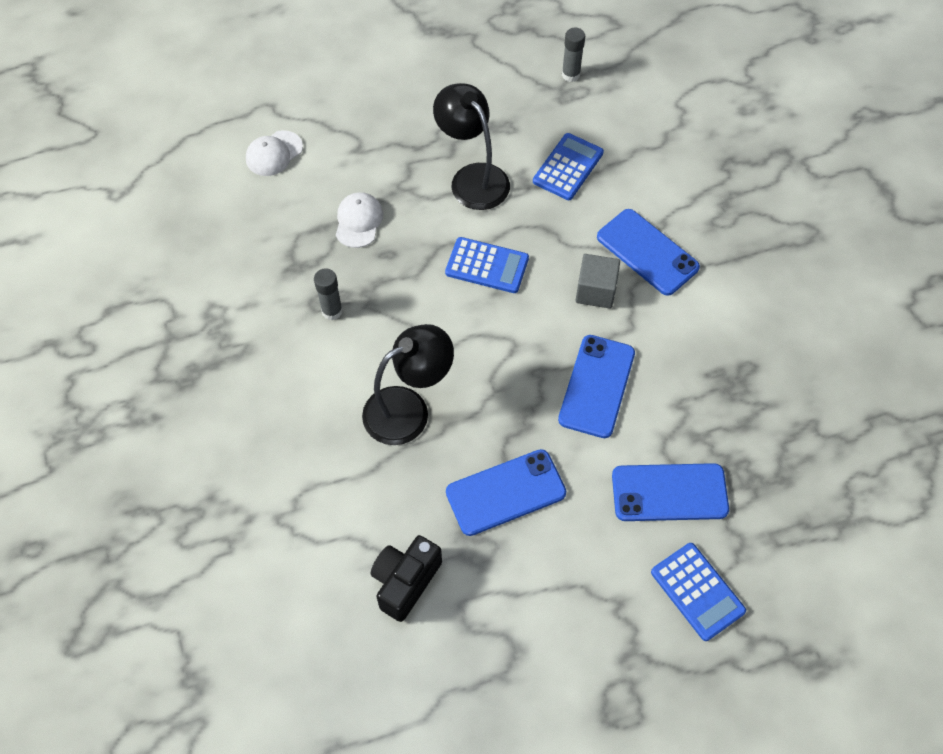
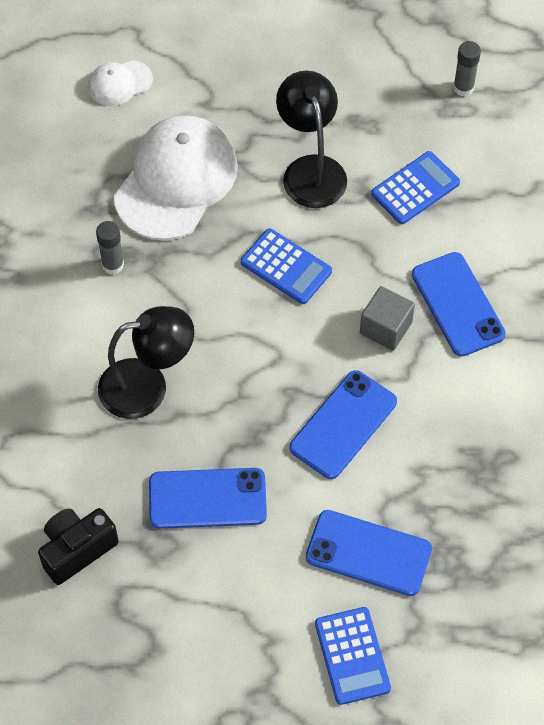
camera: 20 degrees right, 0 degrees up
white cap [336,192,383,248] -> white cap [114,115,238,240], size x2.13

